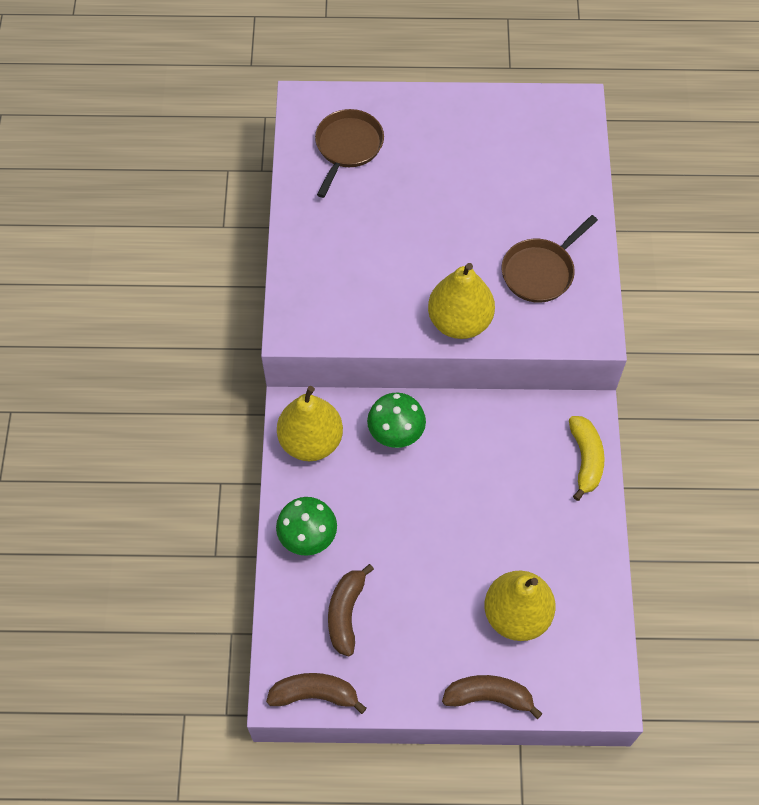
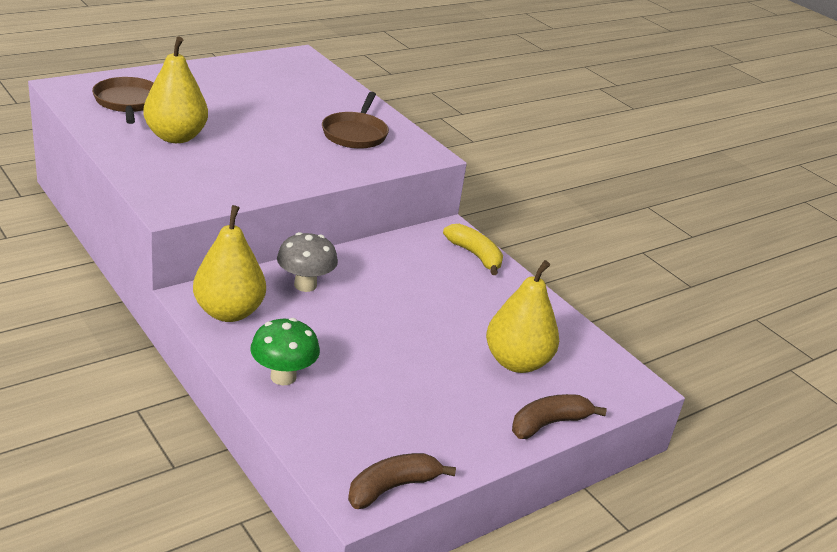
camera: 40 degrees left, 30 degrees down
brown banana [328,564,374,657] -> none
green mushroom [367,392,426,448] -> grey mushroom [277,232,338,292]
yellow pear [428,263,495,339] -> yellow pear moved to [143,36,208,143]

